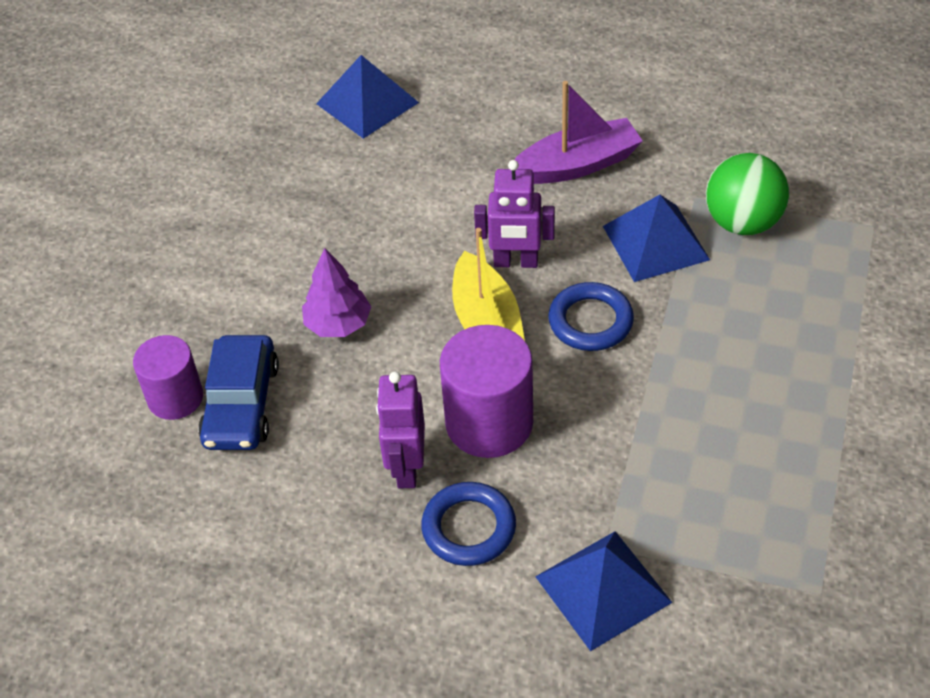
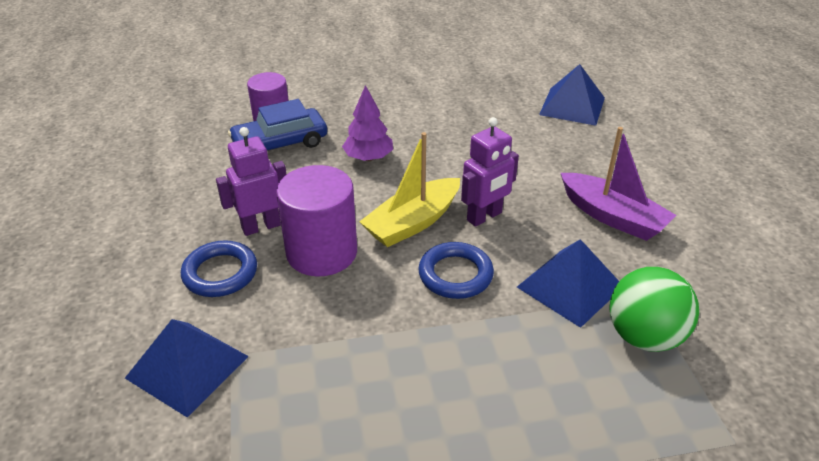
camera: 60 degrees right, 10 degrees down
purple robot [474,160,555,268] -> purple robot turned 105 degrees counterclockwise [461,117,519,227]

